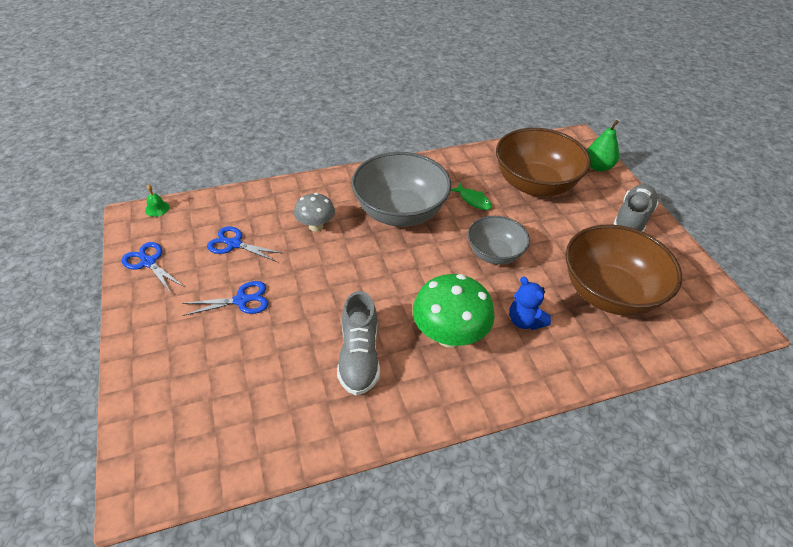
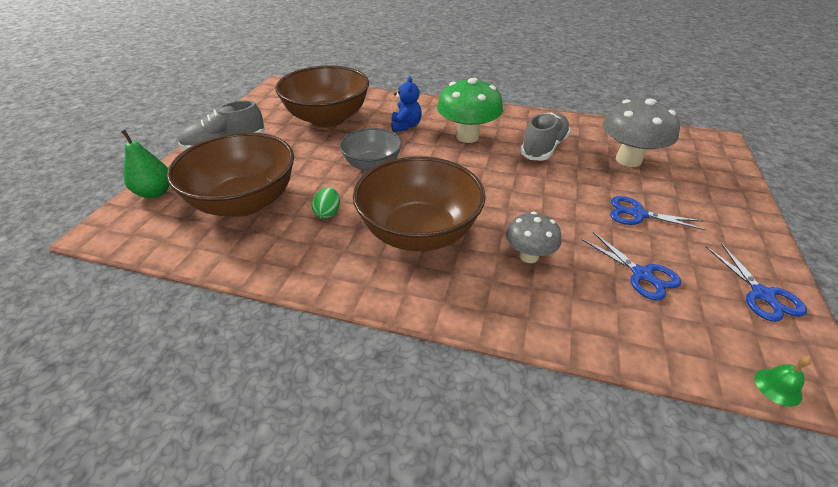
camera: 145 degrees left, 5 degrees down
grey bowl [351,152,451,227] -> brown bowl [353,156,486,251]
green fish [451,183,492,210] -> green egg [312,188,340,219]
none -> grey mushroom [603,99,680,167]

